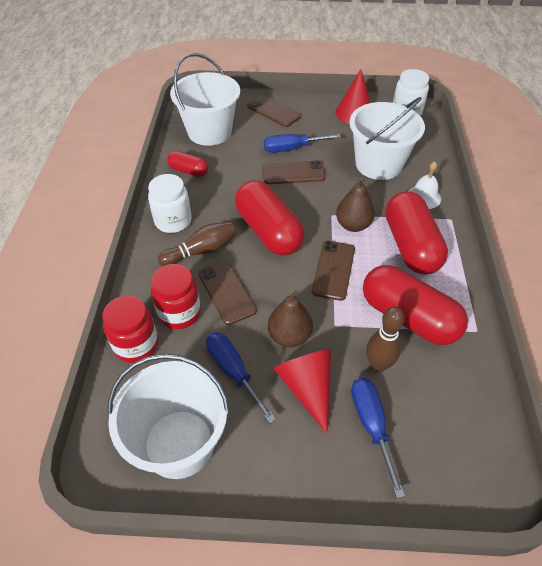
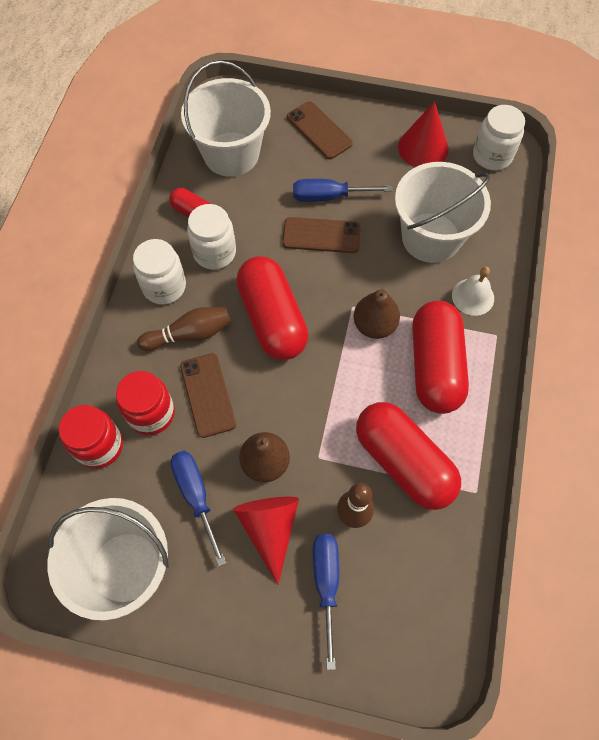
camera: 10 degrees right, 15 degrees up
brown phone [312,241,355,301] -> none
none -> white jar [187,204,236,270]

